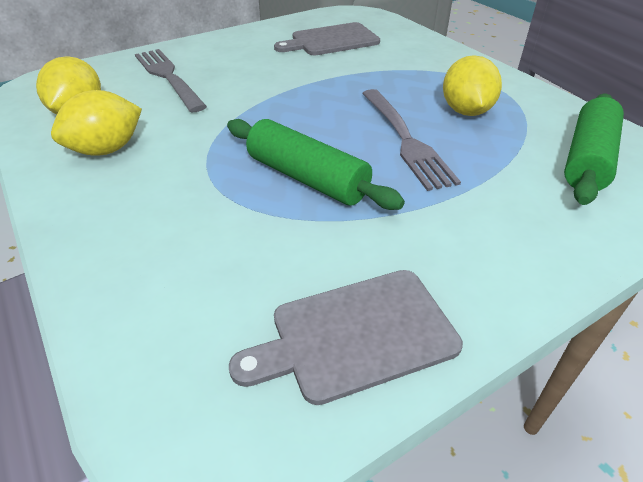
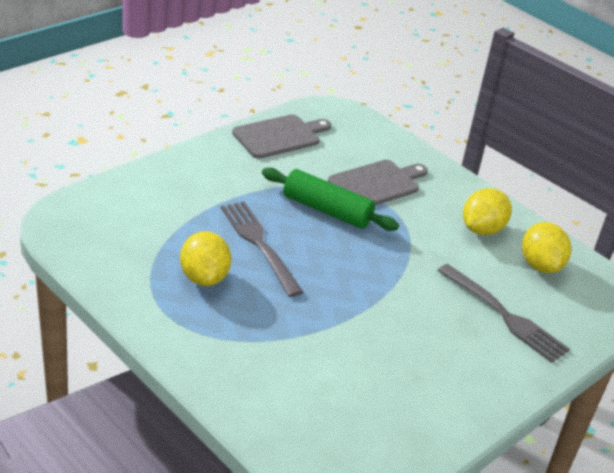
camera: 165 degrees right, 5 degrees down
grey cutting board [274,22,380,56] -> grey cutting board moved to [328,160,428,205]
green rolling pin [564,94,624,205] -> none

